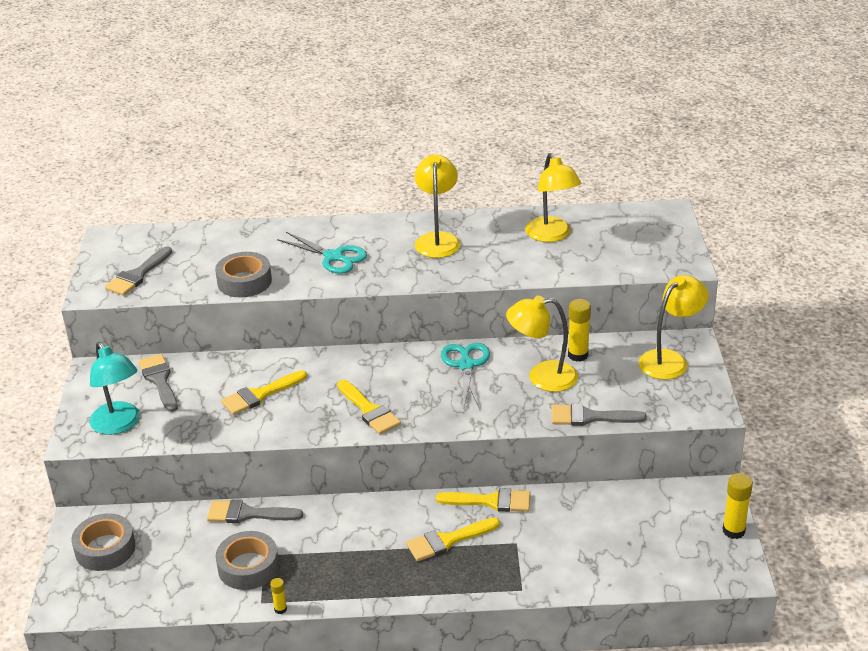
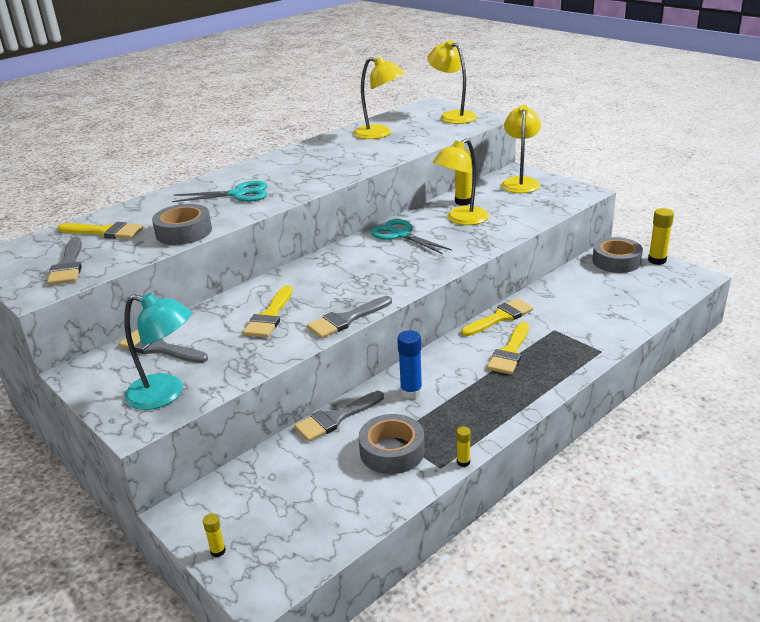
camera: 40 degrees left, 5 degrees down
grey tape [71,513,136,571] -> grey tape moved to [592,237,643,273]
yellow brush [337,380,401,434] -> yellow brush moved to [58,222,143,239]
yellow lamp [414,154,461,258] -> yellow lamp moved to [427,40,477,124]
grey brush [552,404,647,426] -> grey brush moved to [307,296,392,338]
none -> yellow glue stick [203,513,226,557]
none -> blue glue stick [397,330,422,399]

